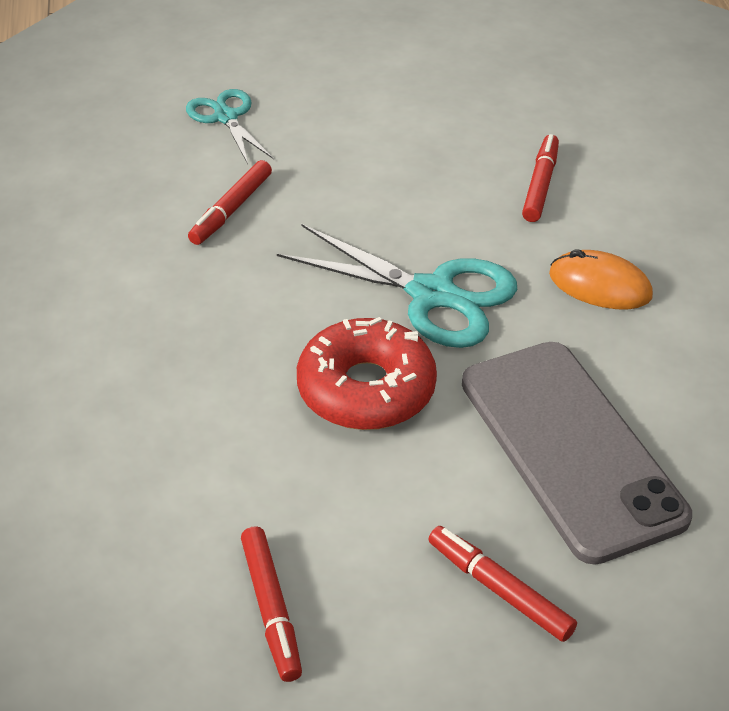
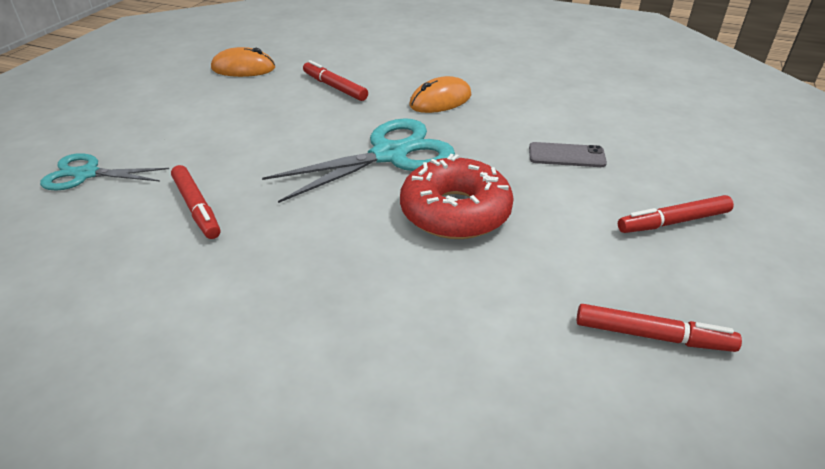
camera: 60 degrees left, 5 degrees down
grey phone [462,342,692,565] -> grey phone [529,142,607,167], size x0.41
none -> orange mouse [211,47,275,77]

